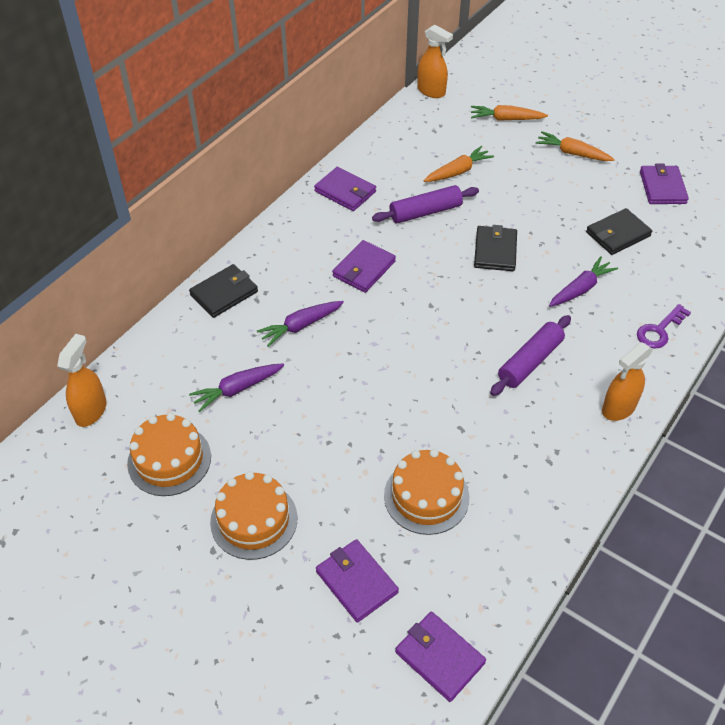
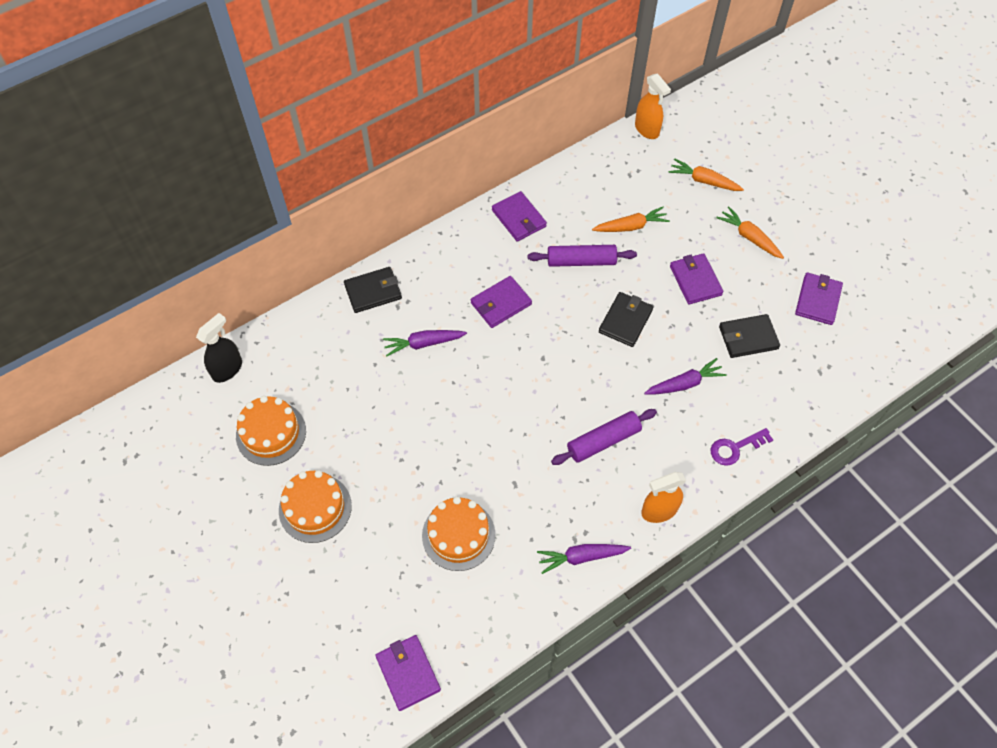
camera: 20 degrees right, 10 degrees up
orange spray bottle [57,334,107,427] -> black spray bottle [196,313,242,383]
purple carrot [189,364,284,412] -> purple carrot moved to [537,544,631,574]
purple wallet [316,539,399,622] -> purple wallet moved to [670,253,723,304]

